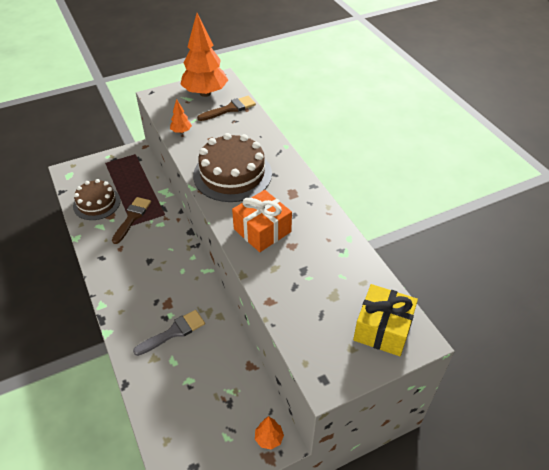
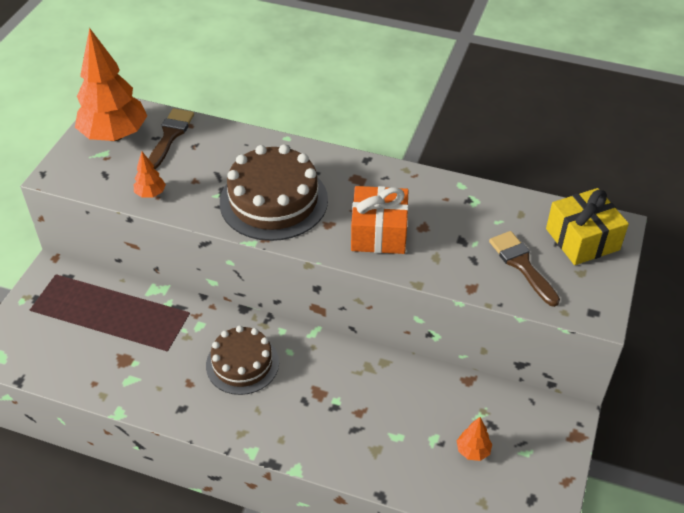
camera: 45 degrees left, 0 degrees up
brown cake [73,179,121,220] -> brown cake moved to [206,325,279,395]
brown brush [112,197,151,244] -> brown brush moved to [489,231,560,307]
grey brush [133,310,205,356] -> none
orange tree [255,416,284,450] -> orange tree moved to [457,417,492,461]

